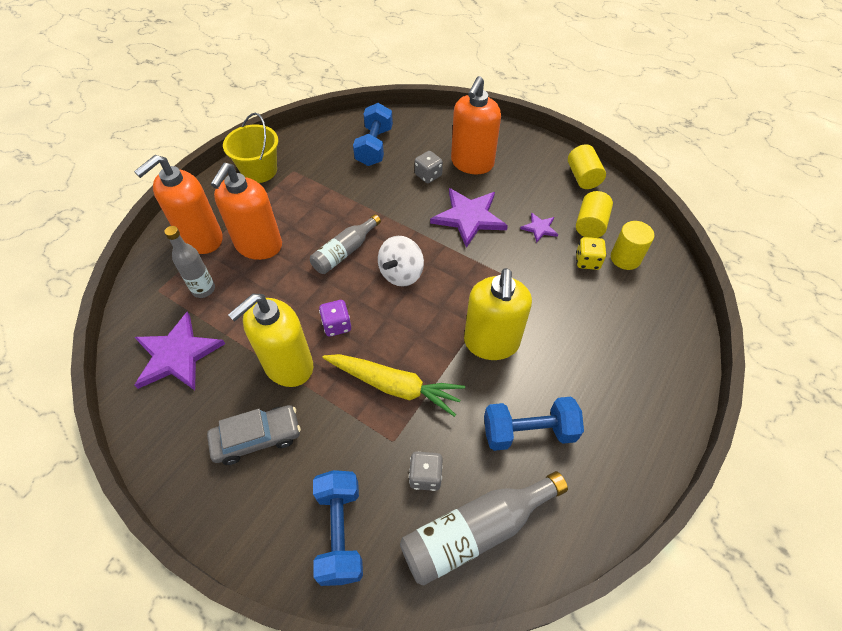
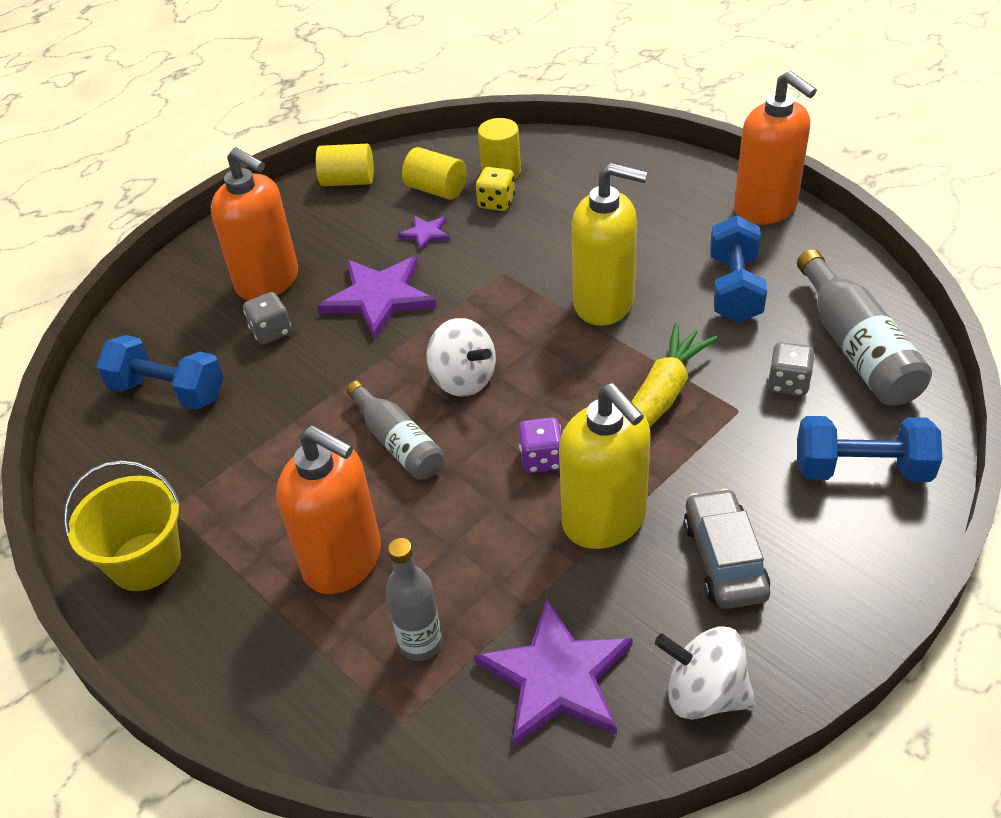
camera: 75 degrees left, 10 degrees down
orange soap dispenser [134,155,223,254] -> orange soap dispenser moved to [734,71,817,225]
none -> white spinning top [655,626,756,720]

